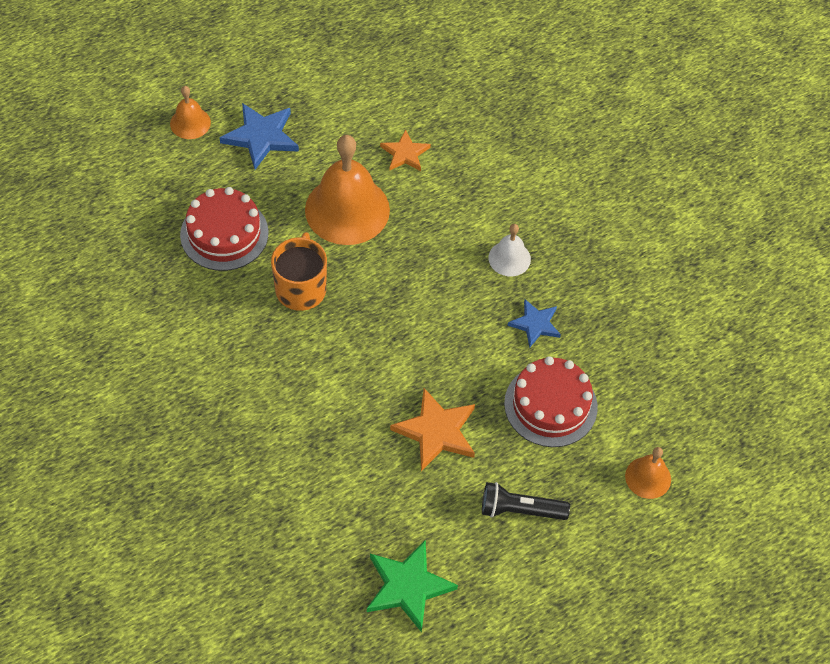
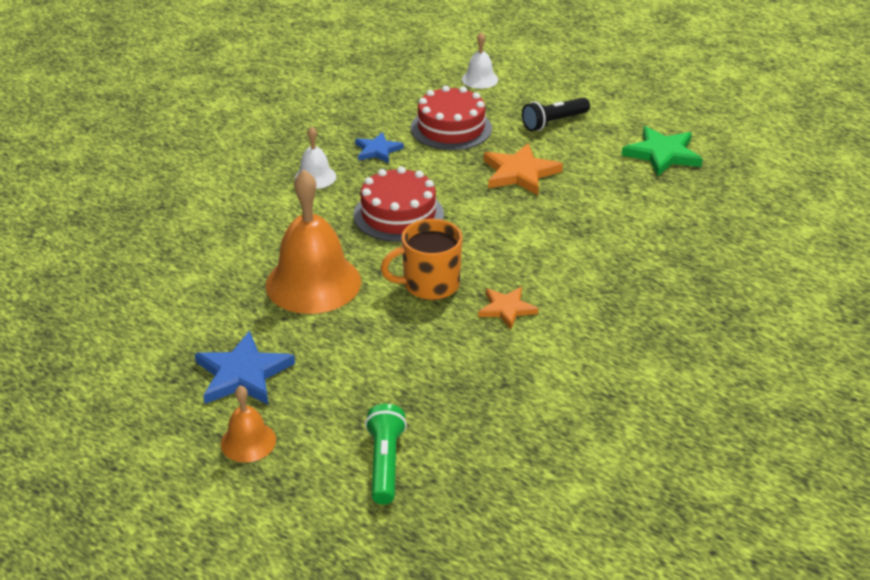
camera: 110 degrees left, 20 degrees down
red cake [180,187,269,271] -> red cake moved to [353,166,444,242]
orange star [380,129,431,171] -> orange star moved to [478,287,538,329]
black flashlight [482,482,570,520] -> black flashlight turned 75 degrees clockwise [522,97,590,131]
orange bell [625,447,671,499] -> white bell [462,32,498,89]
none -> green flashlight [365,404,407,505]

